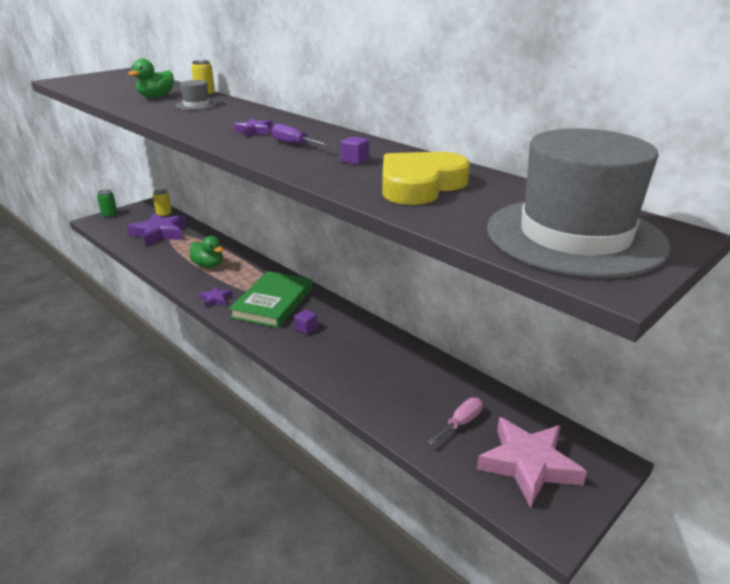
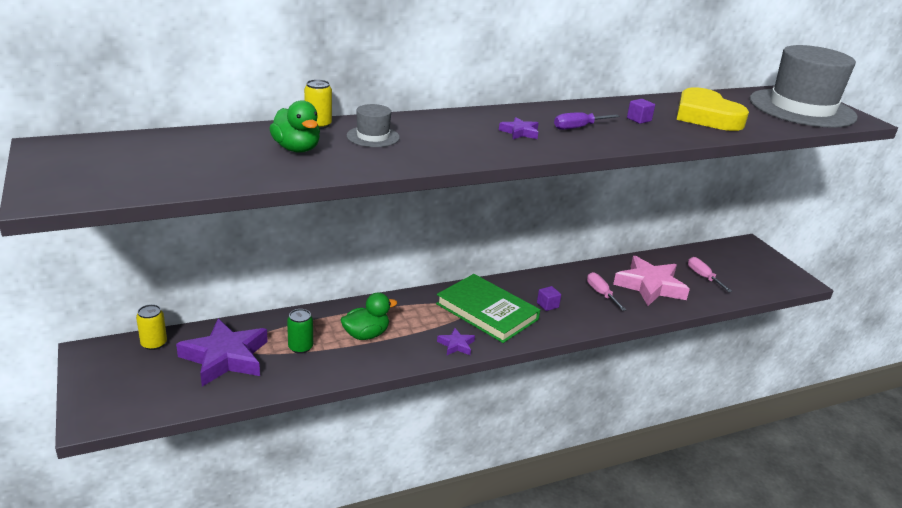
camera: 70 degrees left, 0 degrees up
green can [97,190,117,218] -> green can moved to [287,309,313,354]
pink star [477,417,587,508] -> pink star moved to [613,256,690,306]
none -> pink screwdriver [587,272,626,311]

